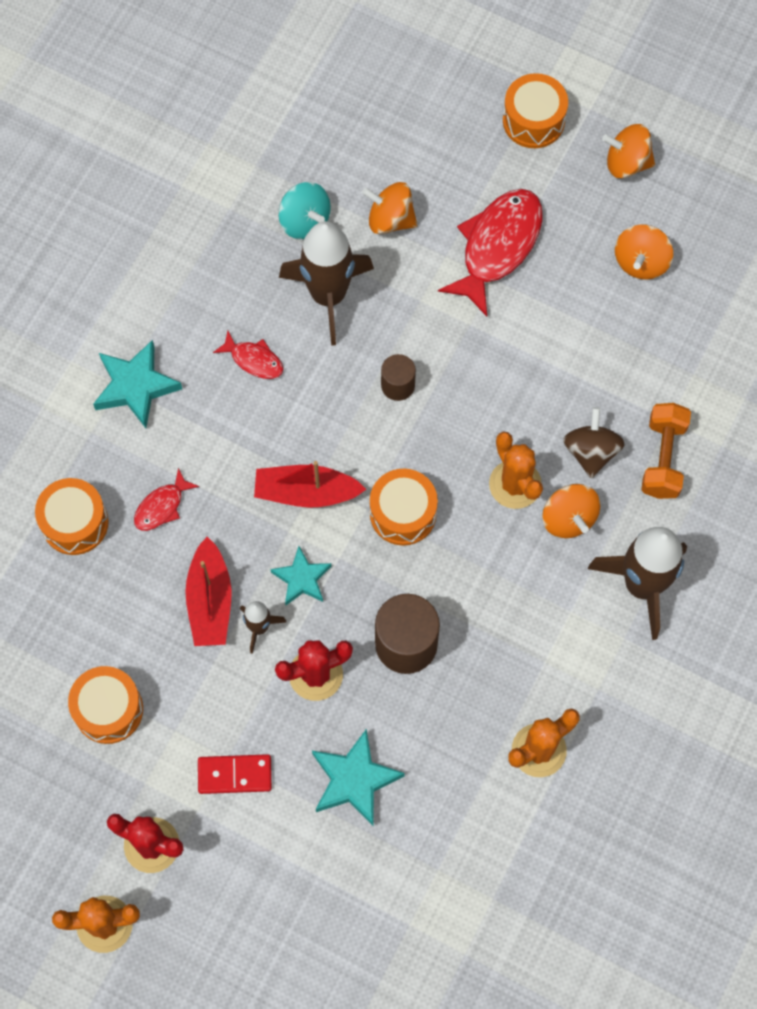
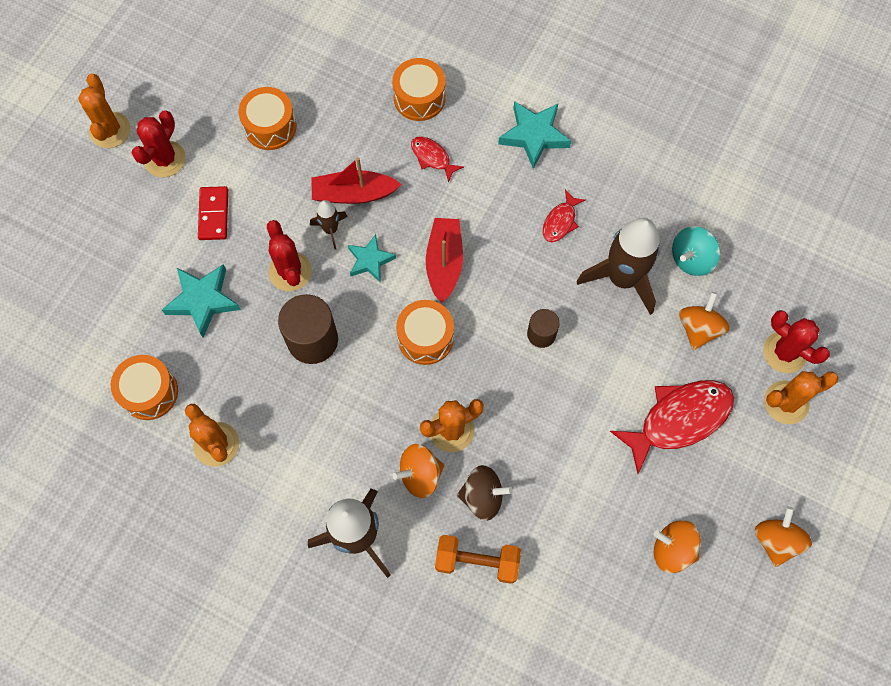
camera: 90 degrees right, 0 degrees up
red fish [438,189,543,317] -> red fish turned 60 degrees counterclockwise [610,380,734,474]
orange drum [503,73,568,148] -> orange drum moved to [111,355,178,420]
none -> red cactus [763,310,830,373]
none -> orange cactus [764,371,838,424]

